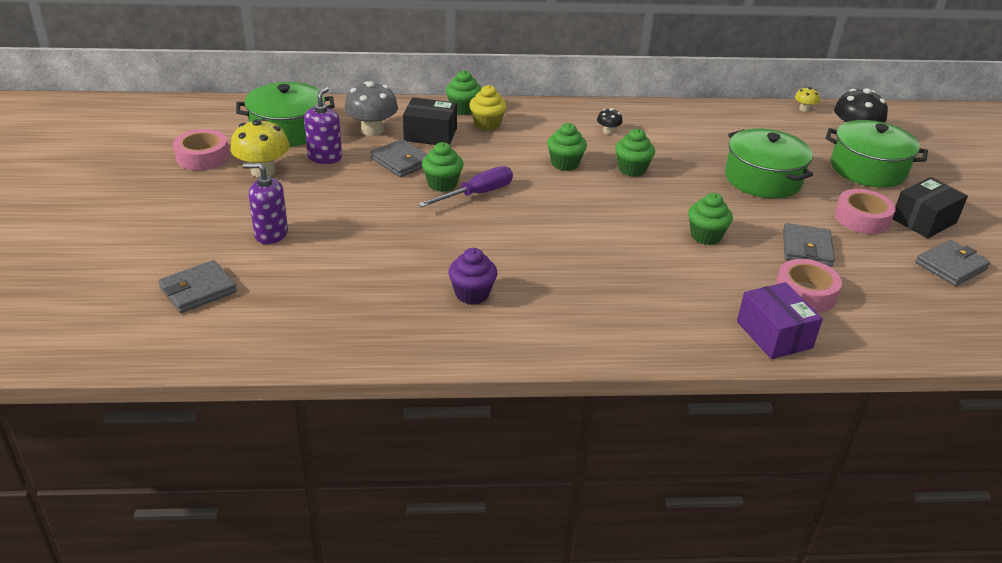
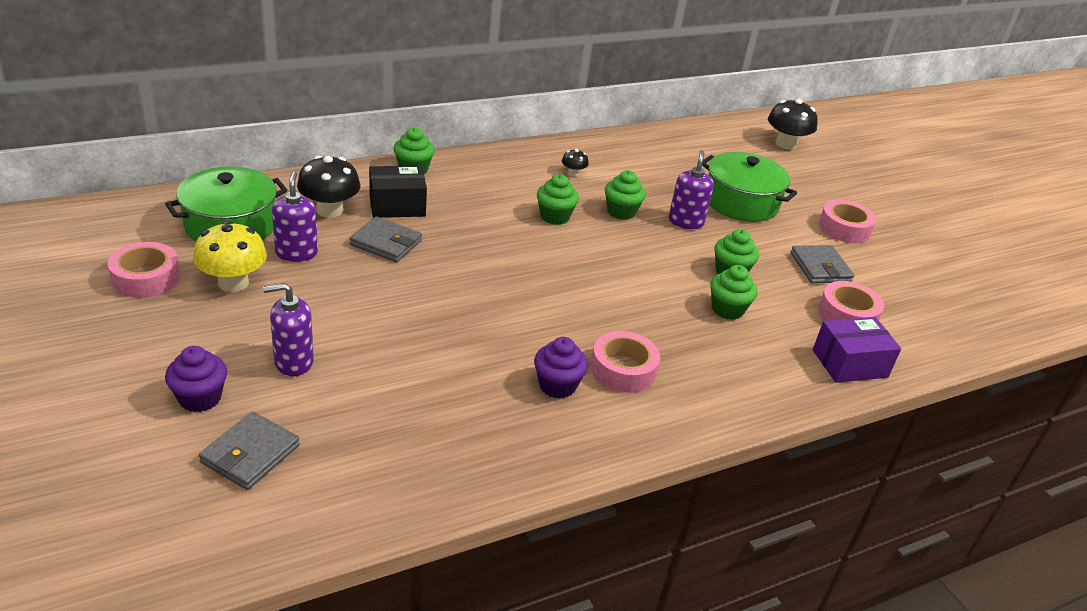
camera: 25 degrees left, 0 degrees up
grey mushroom [344,81,398,136] -> black mushroom [297,156,360,218]
purple screwdriver [418,166,513,207] -> none
green cupcake [422,142,464,192] -> green cupcake moved to [710,265,757,320]
yellow cupcake [469,85,507,131] -> none
purple box [737,282,823,359] -> purple box turned 60 degrees counterclockwise [813,317,901,383]
yellow mushroom [795,87,820,112] -> none
green pot [825,120,928,188] -> none
black box [893,177,968,238] -> none
grey wallet [916,240,990,286] -> none
none -> purple cupcake [165,346,227,412]
none -> pink tape [591,331,660,393]
none -> purple soap dispenser [669,150,714,229]

